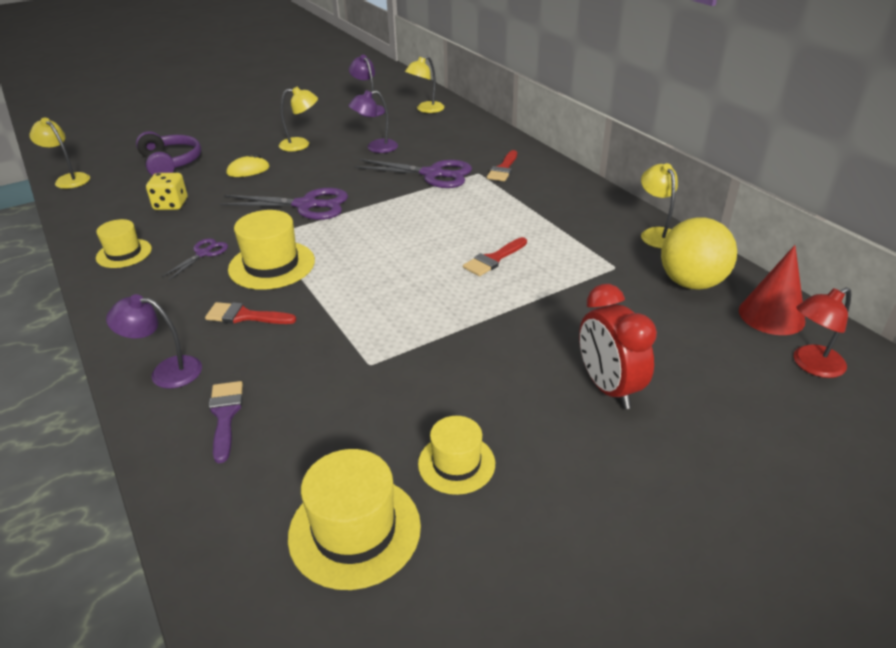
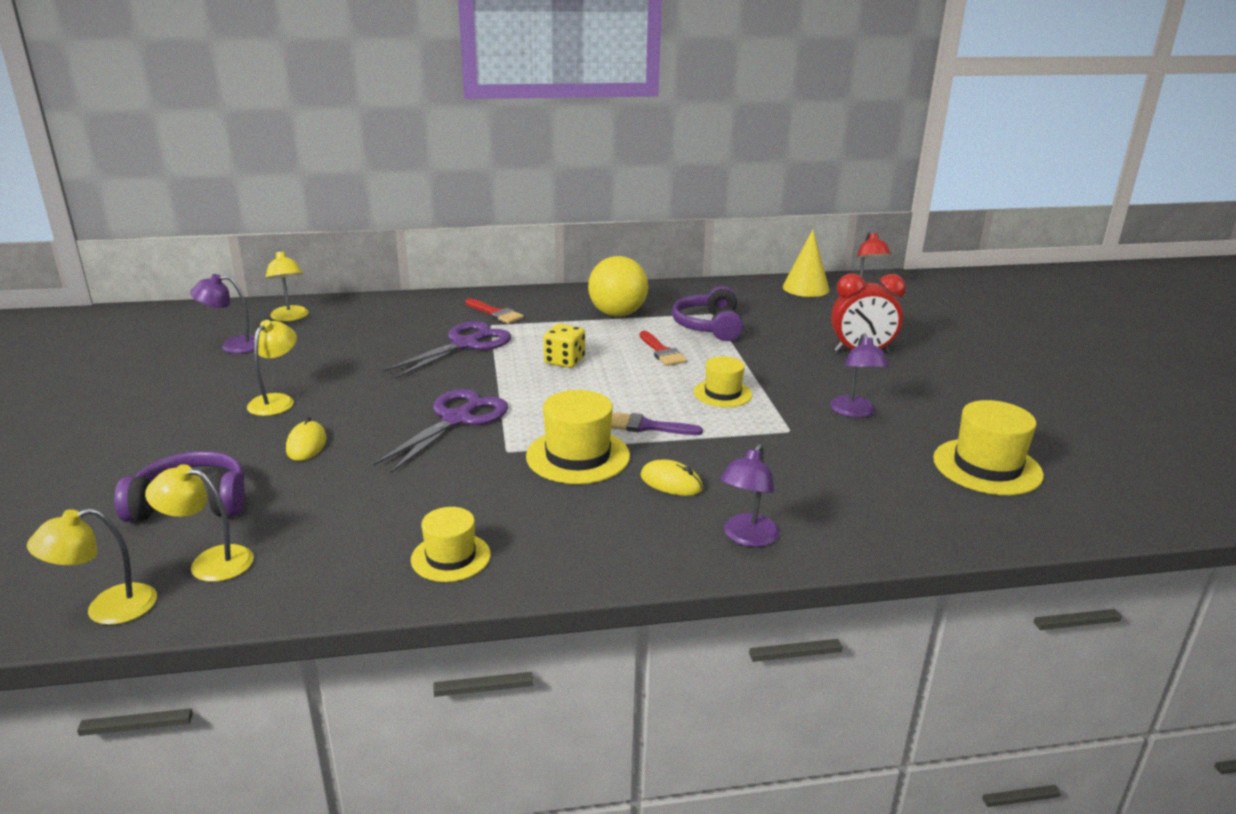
camera: 70 degrees left, 10 degrees down
yellow dice [146,173,187,210] -> yellow dice moved to [543,324,585,368]
purple scissors [161,238,228,280] -> none
red brush [205,302,296,324] -> yellow mouse [640,460,703,496]
purple brush [209,381,243,463] -> purple brush moved to [611,412,703,435]
purple lamp [348,90,398,153] -> purple lamp moved to [830,333,889,418]
yellow hat [418,416,495,495] -> yellow hat moved to [694,356,752,407]
yellow lamp [641,163,678,248] -> yellow lamp moved to [145,464,254,582]
yellow ball [661,217,737,290] -> yellow ball moved to [588,256,648,317]
red cone [739,245,805,335] -> yellow cone [783,229,829,297]
none -> purple headphones [672,286,743,341]

